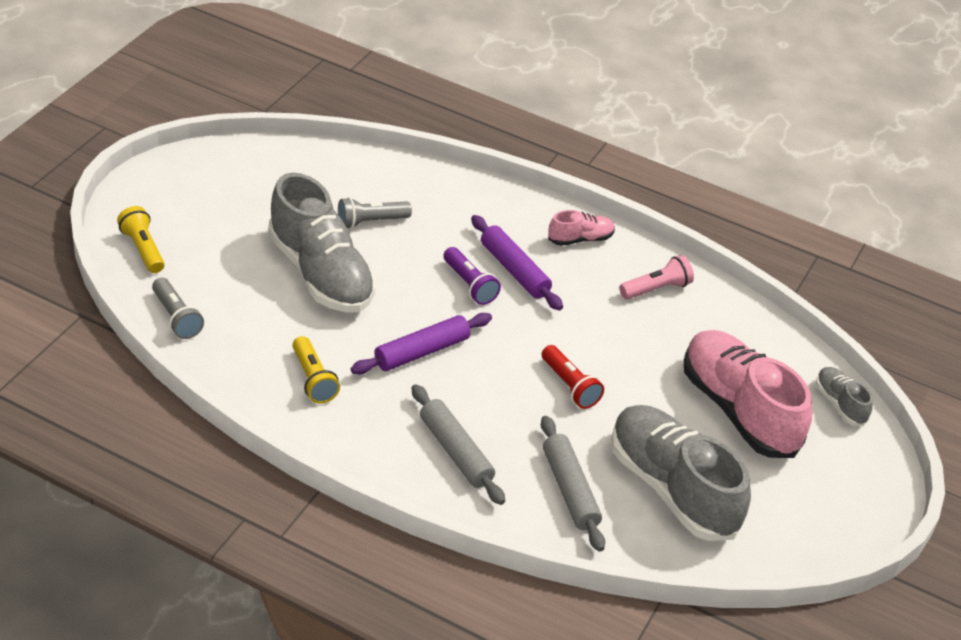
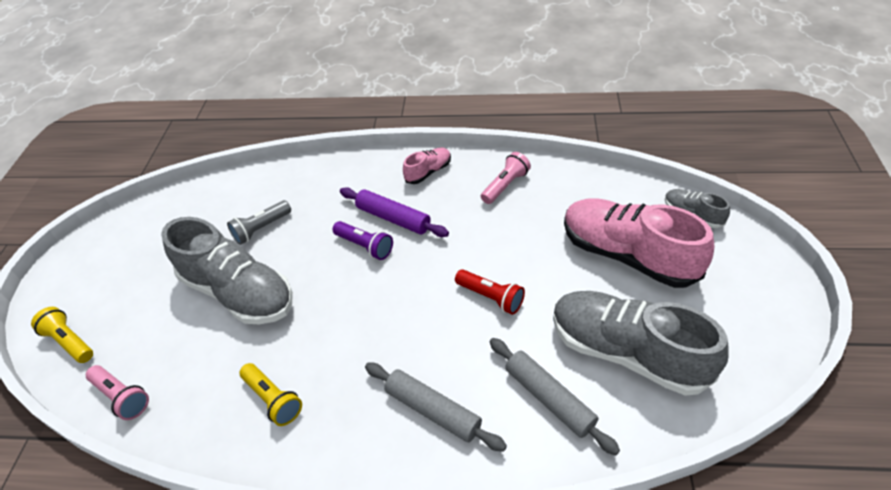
camera: 15 degrees left, 5 degrees up
grey flashlight [152,278,204,339] -> pink flashlight [86,365,149,420]
purple rolling pin [351,313,492,374] -> none

